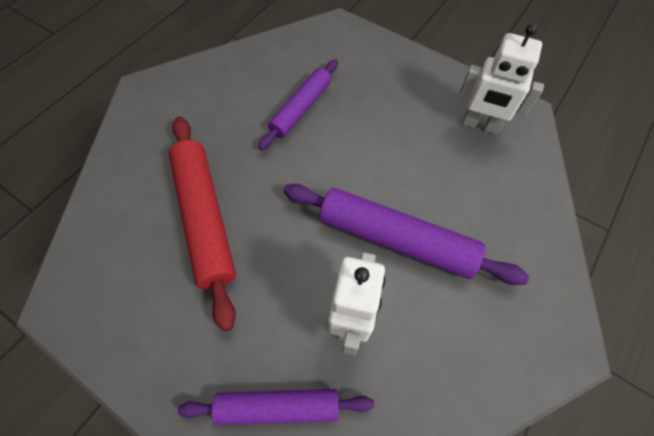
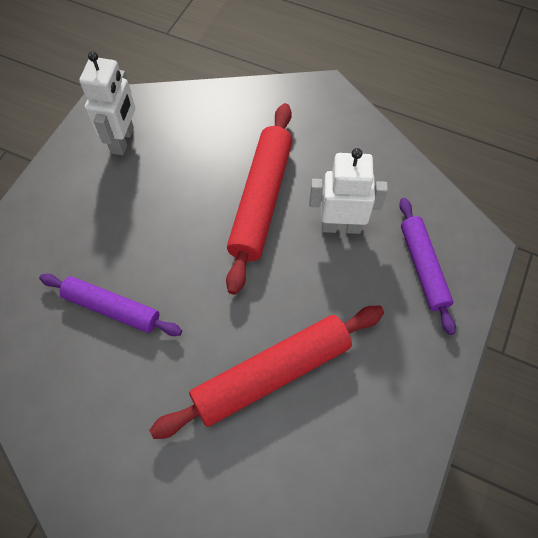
camera: 100 degrees left, 0 degrees up
purple rolling pin [283,184,529,285] -> red rolling pin [226,103,293,295]

